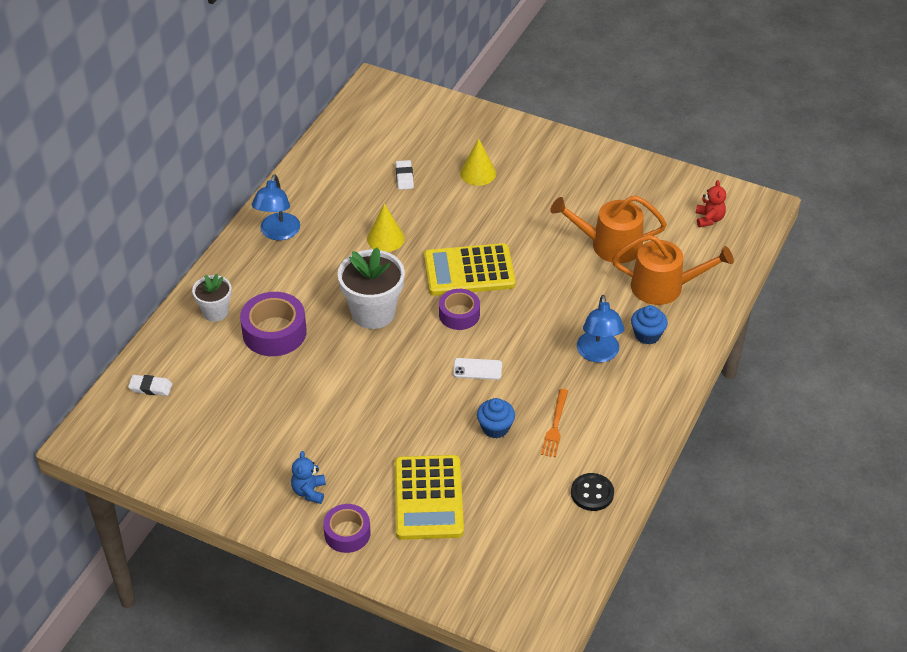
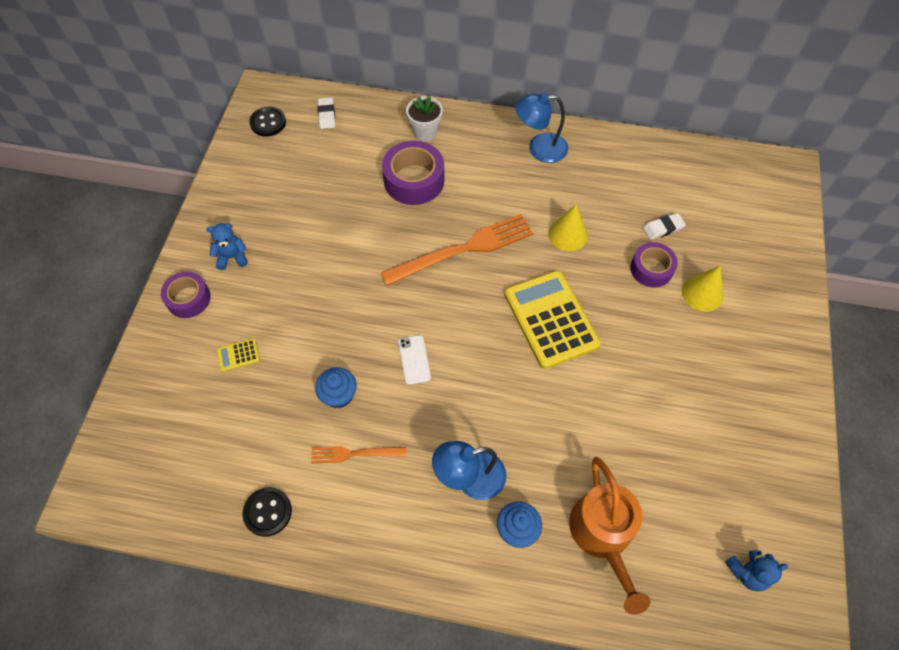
camera: 75 degrees right, 15 degrees up
white flower pot [338,247,405,329] -> orange fork [381,214,533,286]
yellow calculator [394,455,464,540] -> yellow calculator [217,338,260,372], size x0.40
purple tape [439,289,480,330] -> purple tape moved to [630,242,678,288]
orange watering can [550,196,667,263] -> none
red teddy bear [696,180,726,227] -> blue teddy bear [725,550,788,591]
none -> black button [249,106,286,137]

